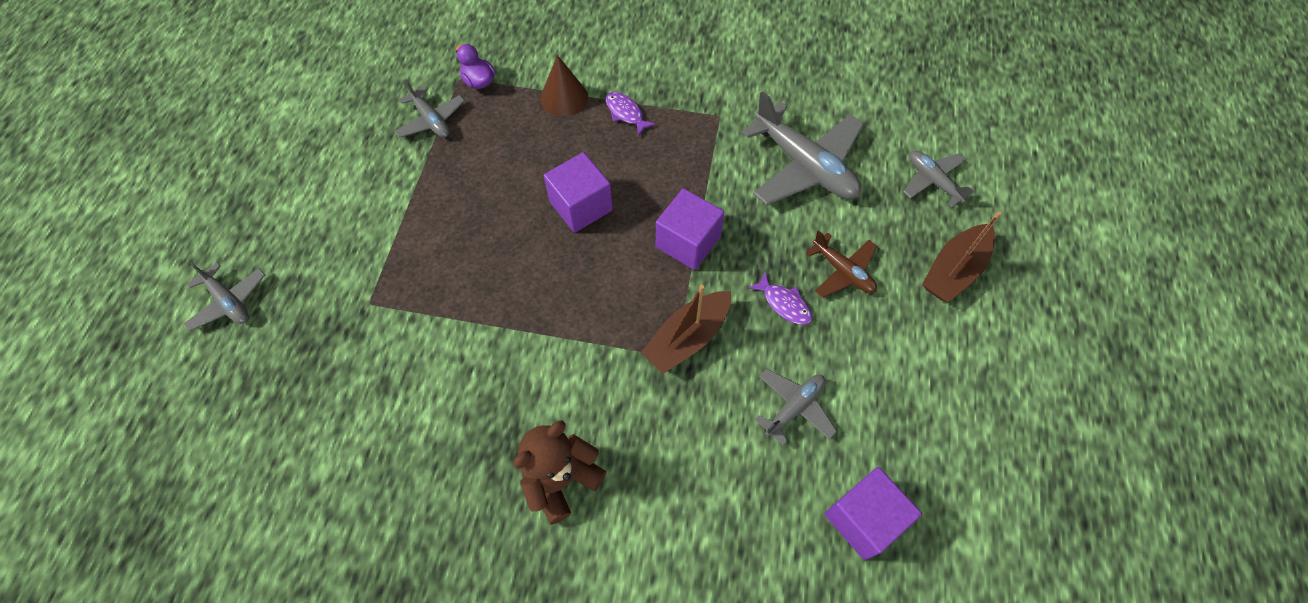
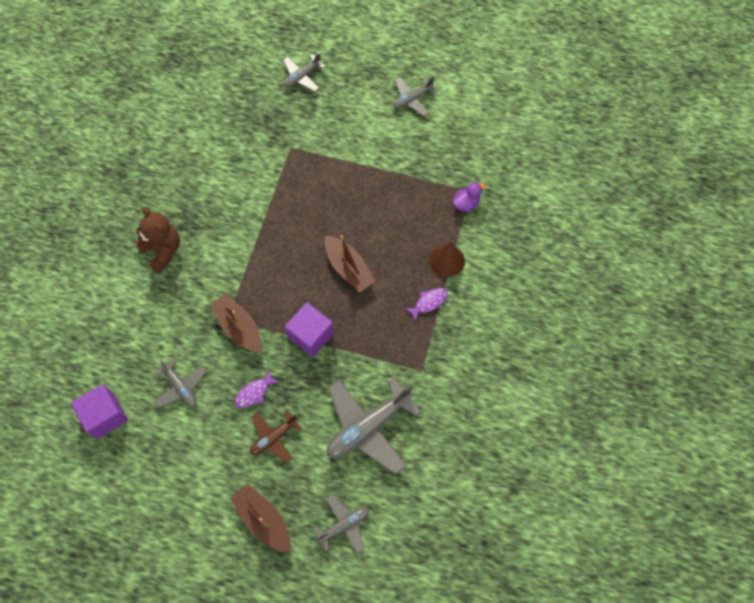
camera: 95 degrees right, 5 degrees up
grey plane [394,80,465,138] -> grey plane moved to [393,77,437,116]
purple cube [544,152,613,233] -> brown boat [325,235,375,292]

